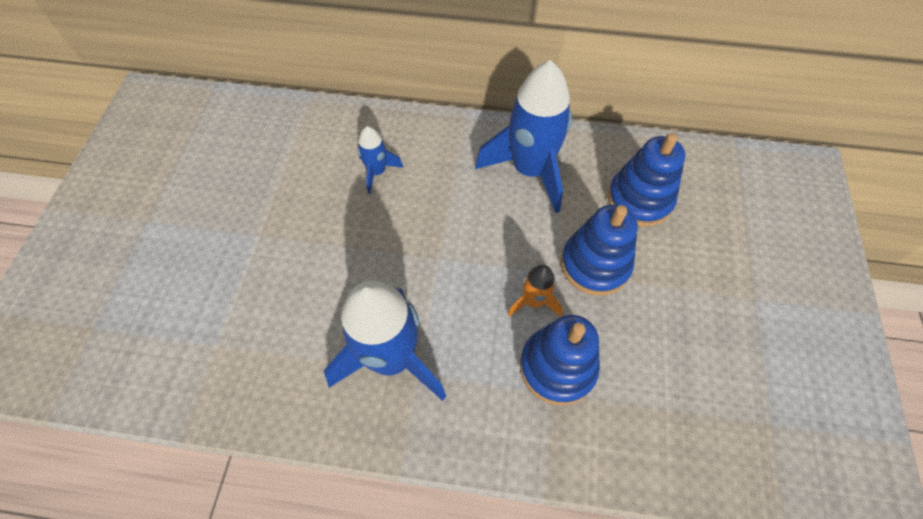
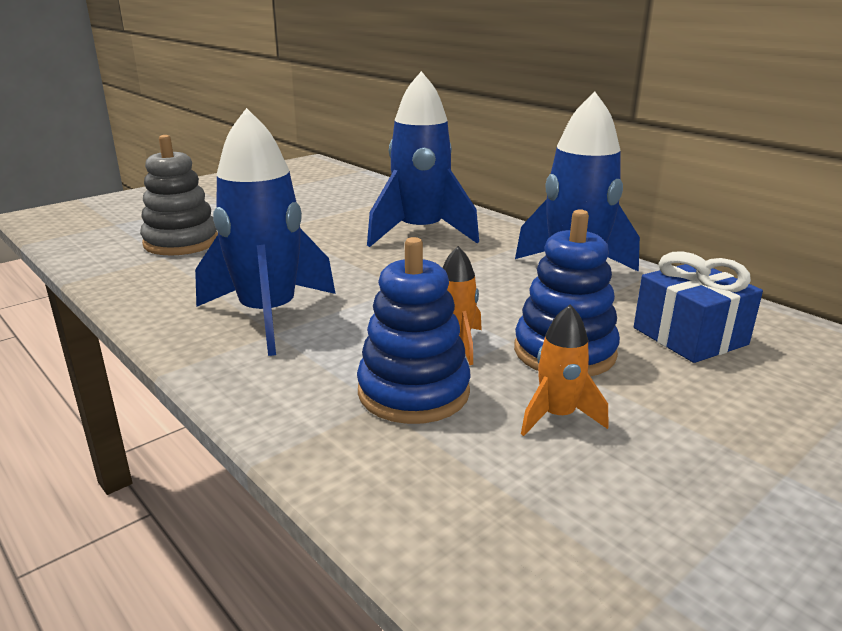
camera: 40 degrees right, 35 degrees down
blue rocket [358,126,404,194] -> blue rocket [367,71,479,247], size x2.07
blue stacking toy [608,133,685,227] -> blue gift [634,251,763,363]
none -> grey stacking toy [140,135,218,256]
none -> orange rocket [521,304,608,436]

